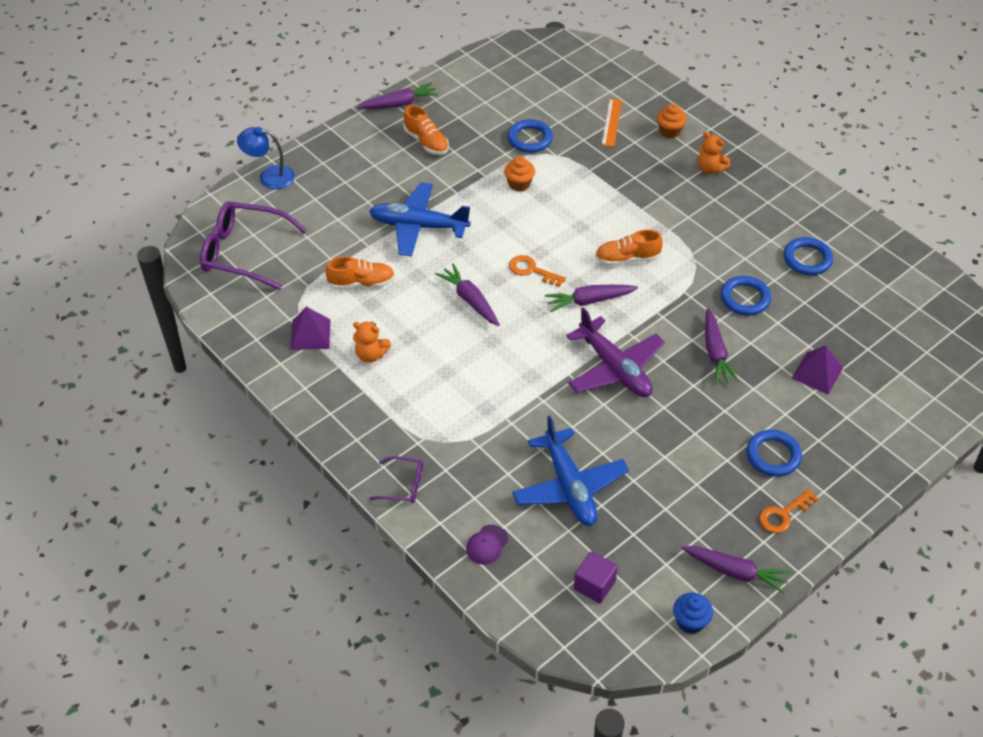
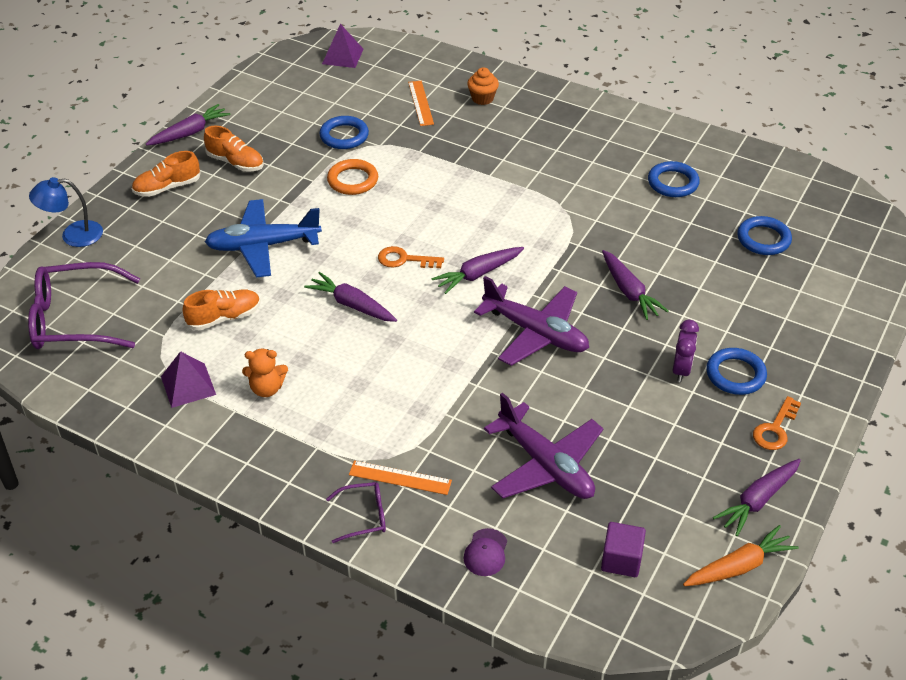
camera: 20 degrees left, 5 degrees down
orange cupcake [504,156,535,192] -> orange ring [327,159,378,195]
blue plane [512,416,629,526] -> purple plane [484,392,604,499]
orange shoe [595,230,663,266] -> orange shoe moved to [132,151,201,197]
blue cupcake [673,592,713,634] -> orange carrot [683,525,799,586]
purple carrot [681,546,791,594] -> purple carrot turned 135 degrees clockwise [713,459,801,536]
orange teddy bear [698,132,730,174] -> none
blue ring [721,276,771,316] -> blue ring moved to [737,216,792,255]
purple pyramid [791,345,843,394] -> purple pyramid moved to [322,24,363,68]
none -> orange ruler [349,461,452,495]
none -> purple clock [673,320,699,382]

